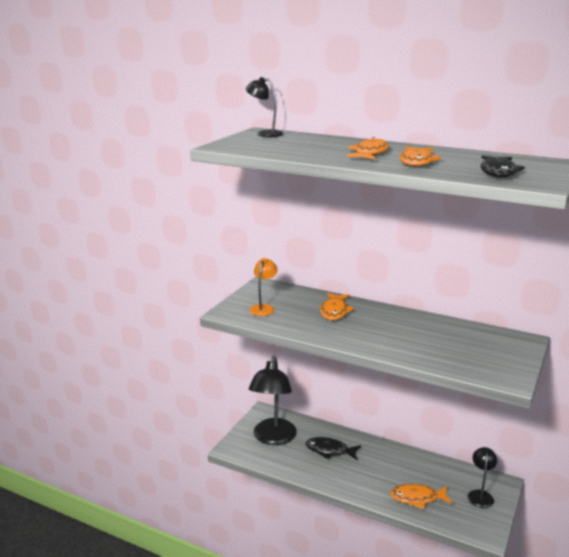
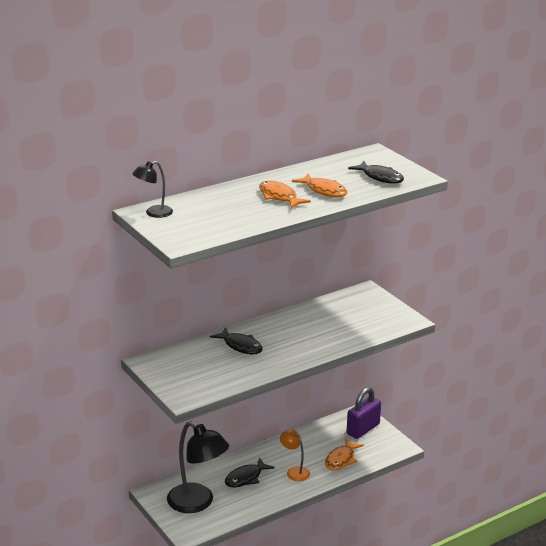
camera: 60 degrees left, 5 degrees up
orange lamp [249,258,277,316] -> orange lamp moved to [280,429,310,481]
orange fish [320,293,354,320] -> black fish [210,327,263,354]
black lamp [468,447,497,508] -> purple padlock [347,387,381,439]

